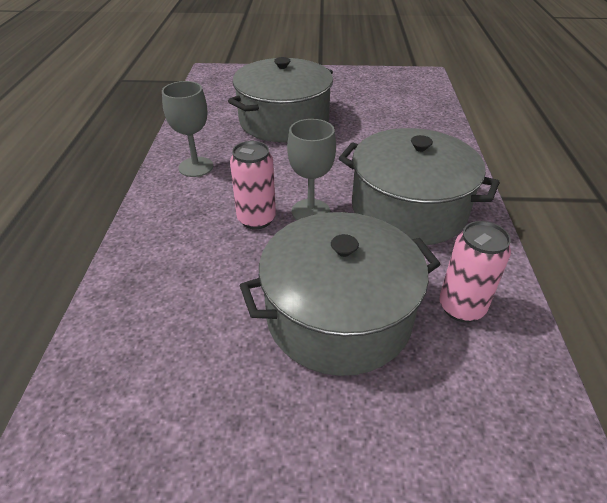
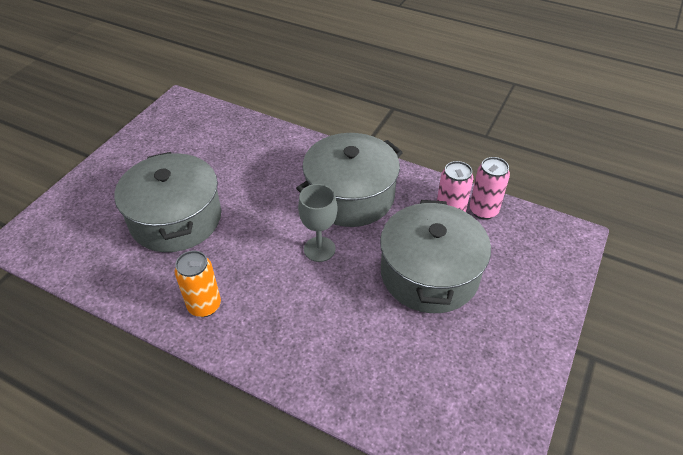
camera: 65 degrees left, 5 degrees up
grey goblet [162,81,213,177] -> orange can [175,251,221,317]
pink can [230,141,276,229] -> pink can moved to [470,157,510,220]

